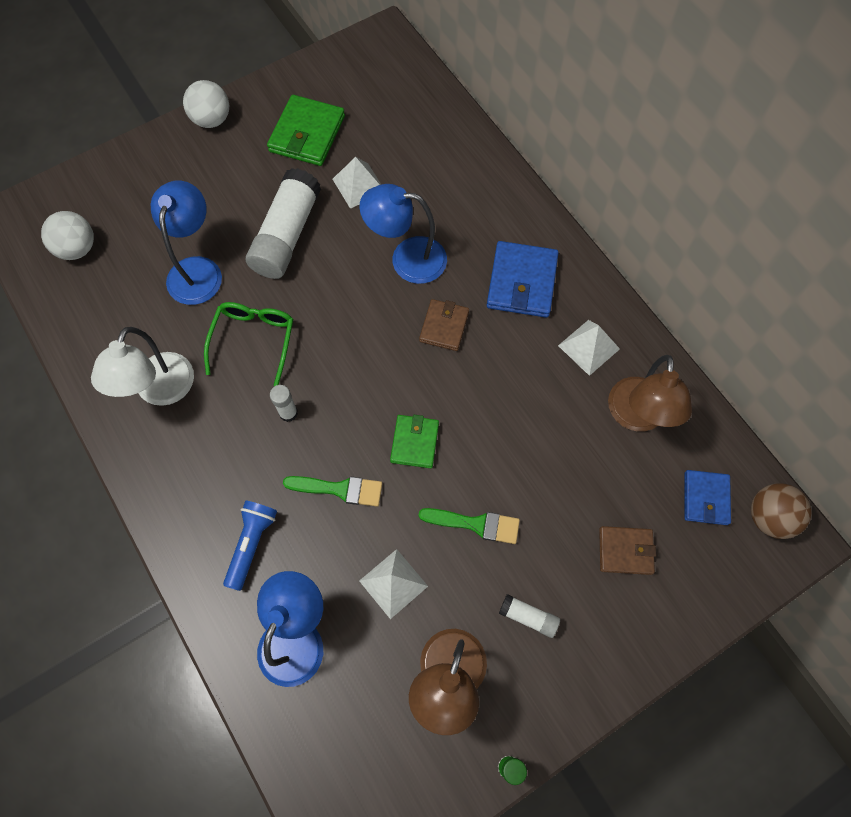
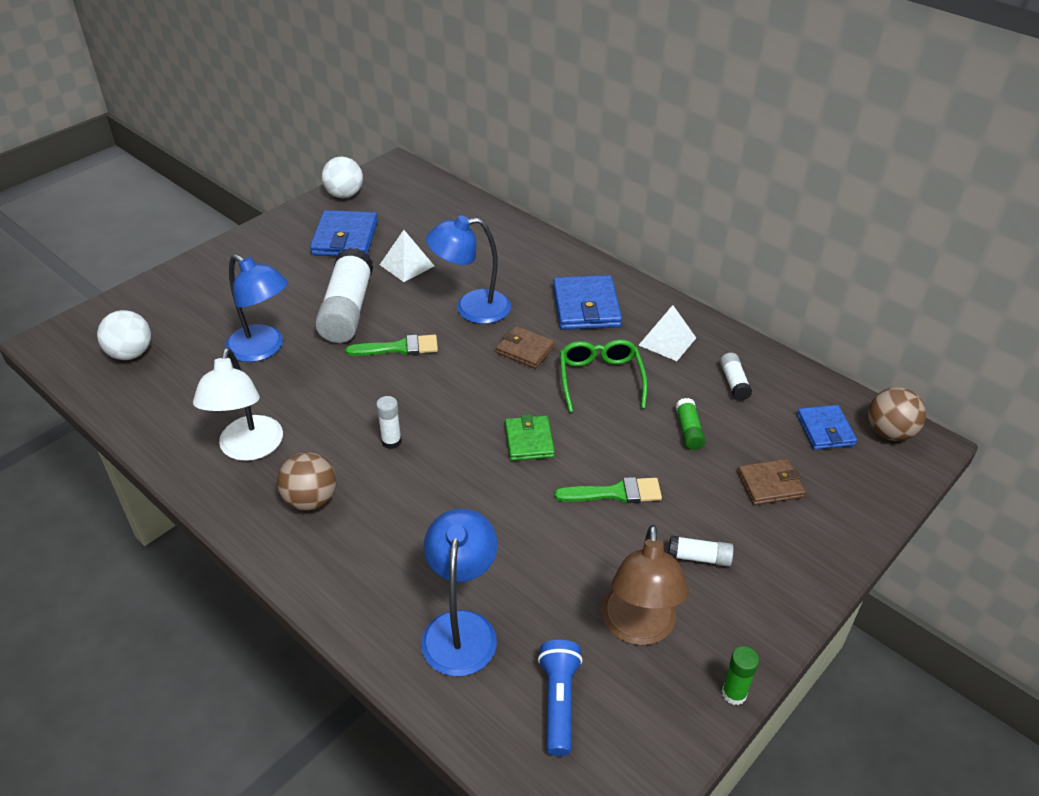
camera: 15 degrees left, 25 degrees down
blue lamp [151,181,222,305] -> blue lamp turned 135 degrees clockwise [225,254,288,362]
white ball [183,80,229,128] -> white ball moved to [322,156,363,198]
green glasses [204,302,293,386] -> green glasses moved to [560,339,648,412]
blue flashlight [223,501,277,591] -> blue flashlight moved to [538,640,583,756]
green wallet [267,95,345,166] -> blue wallet [310,210,378,256]
green brush [283,476,382,507] -> green brush moved to [346,335,438,356]
white pyramid [359,549,428,619] -> none
brown wallet [419,299,469,351] -> brown wallet turned 60 degrees counterclockwise [496,326,555,368]
brown lamp [608,355,692,432] -> white glue stick [720,353,752,401]
none -> brown ball [277,452,337,511]
none -> green glue stick [676,398,705,450]

